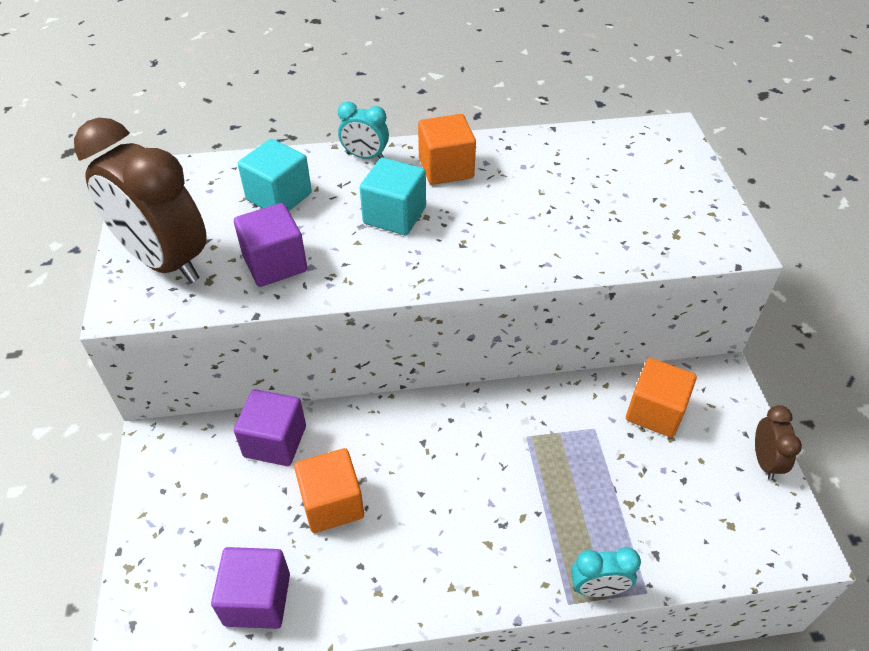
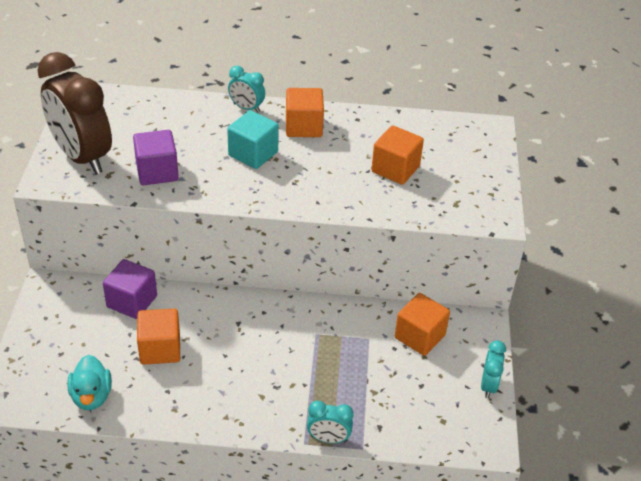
camera: 10 degrees right, 5 degrees down
purple cube [211,547,290,629] -> turquoise duck [67,355,112,410]
turquoise cube [238,139,312,211] -> none
brown clock [755,405,802,480] -> turquoise clock [481,340,506,398]
none -> orange cube [371,125,424,185]

